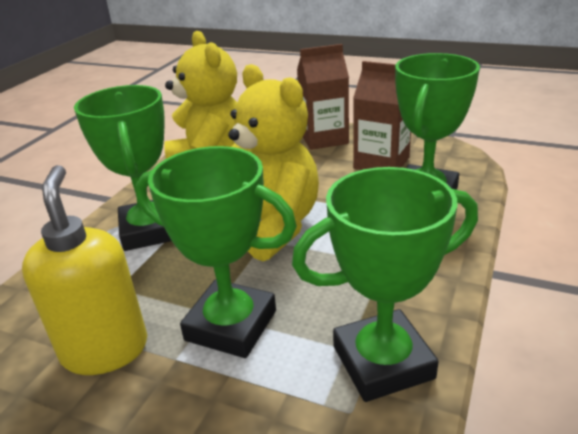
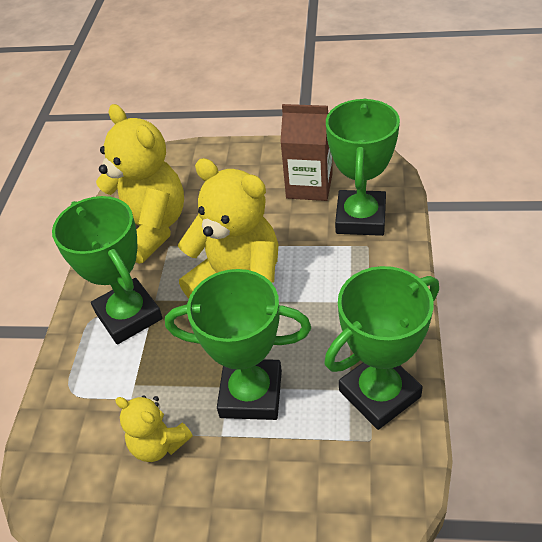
camera: 15 degrees left, 15 degrees up
yellow soap dispenser [22,165,147,375] -> yellow teddy bear [115,395,193,462]
brown carton [297,44,349,150] -> none

